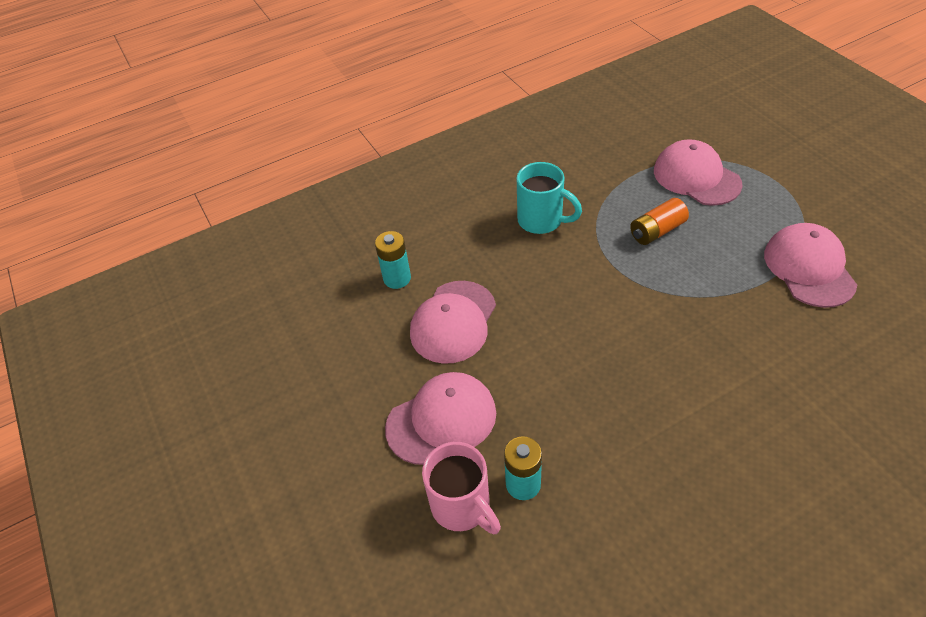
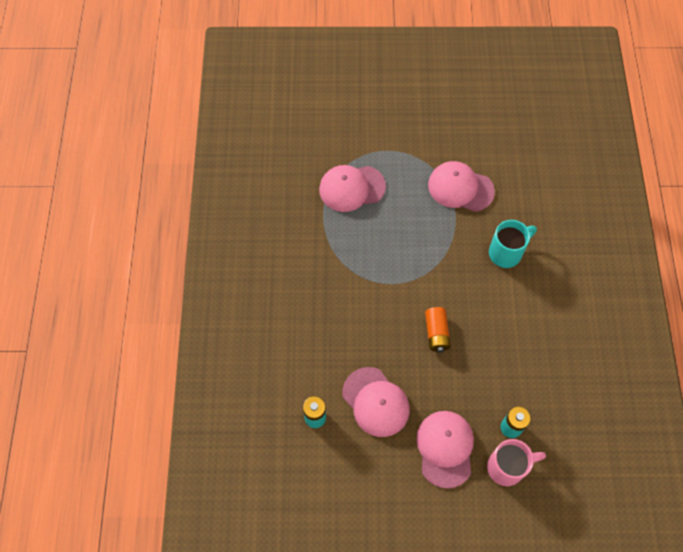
camera: 65 degrees left, 15 degrees up
turquoise mug [517,162,582,234] -> turquoise mug moved to [489,220,537,268]
orange battery [630,198,689,245] -> orange battery moved to [425,307,451,353]

